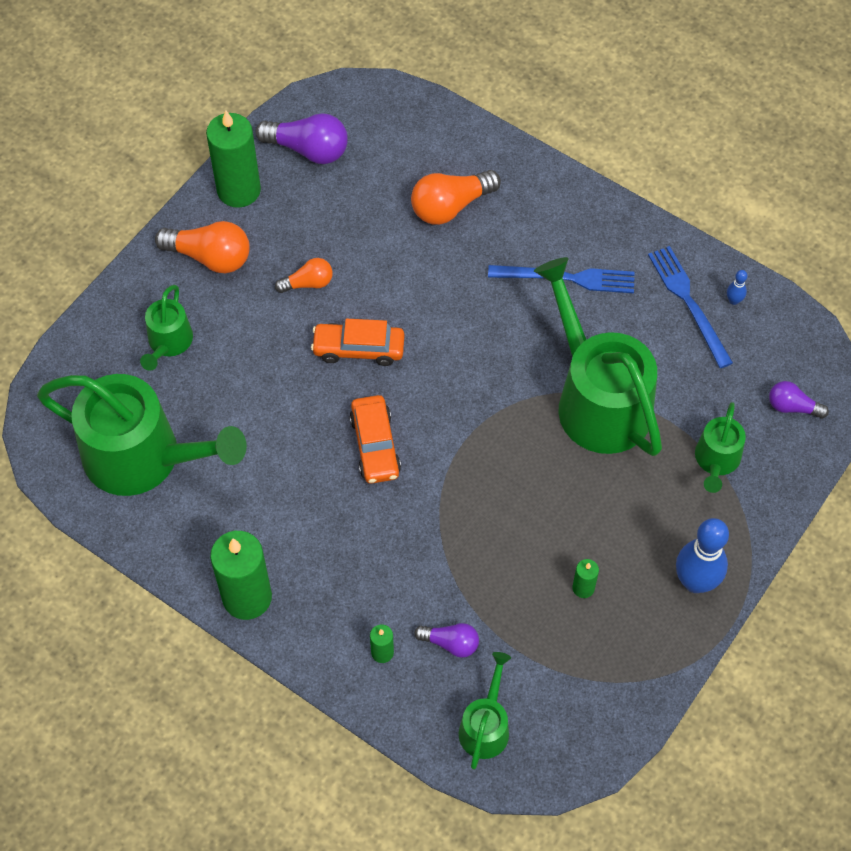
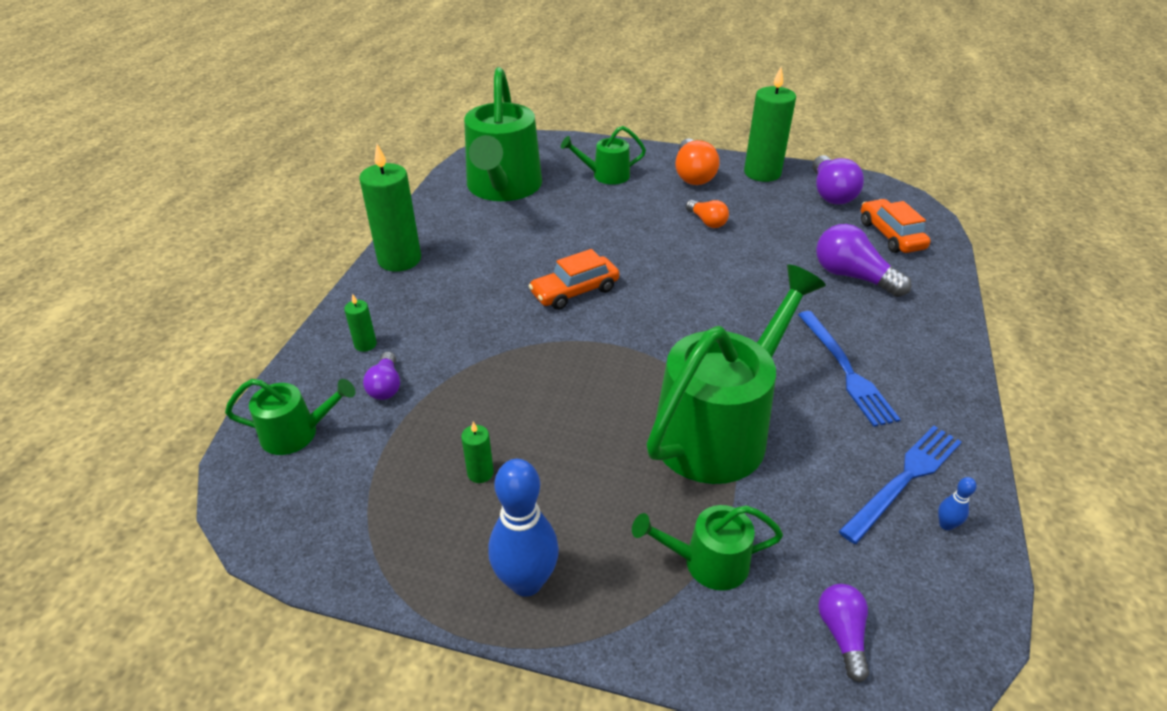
camera: 70 degrees right, 20 degrees down
orange car [311,319,404,366] -> orange car moved to [861,199,931,253]
orange light bulb [411,170,501,225] -> purple light bulb [816,224,911,297]

